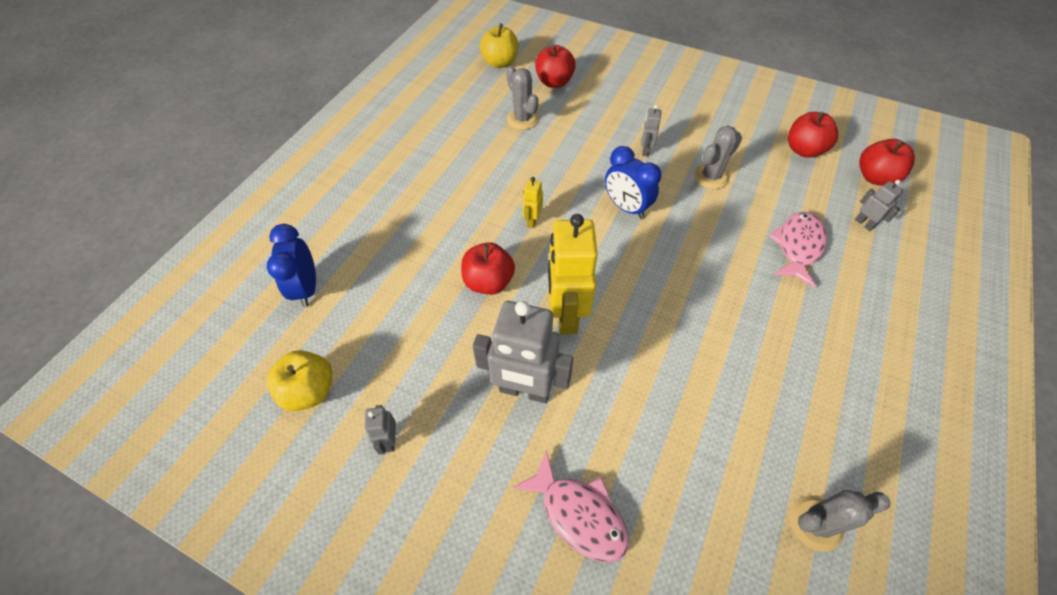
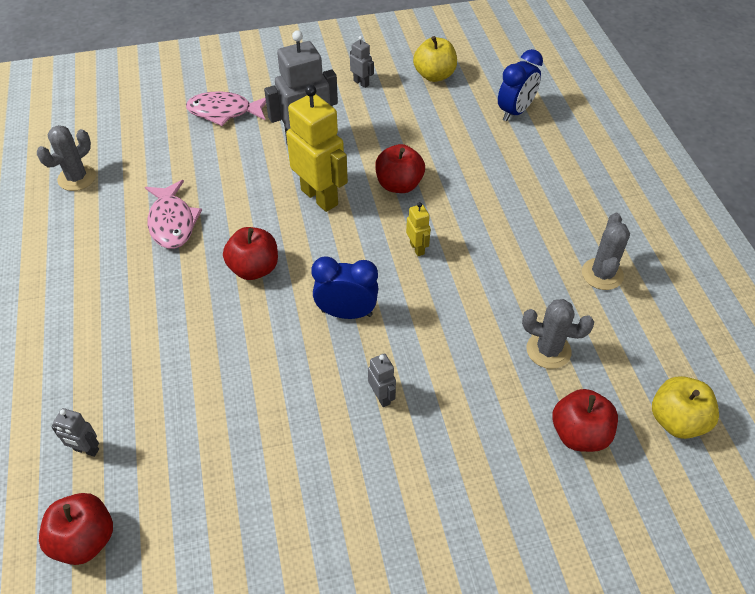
camera: 140 degrees right, 5 degrees down
blue clock [267,224,316,307] -> blue clock turned 90 degrees clockwise [498,49,543,121]
grey cactus [694,126,742,189] -> grey cactus moved to [582,213,630,290]
pink fish [769,212,827,288] -> pink fish moved to [145,180,202,249]
red apple [788,112,838,158] -> red apple moved to [223,227,278,280]

